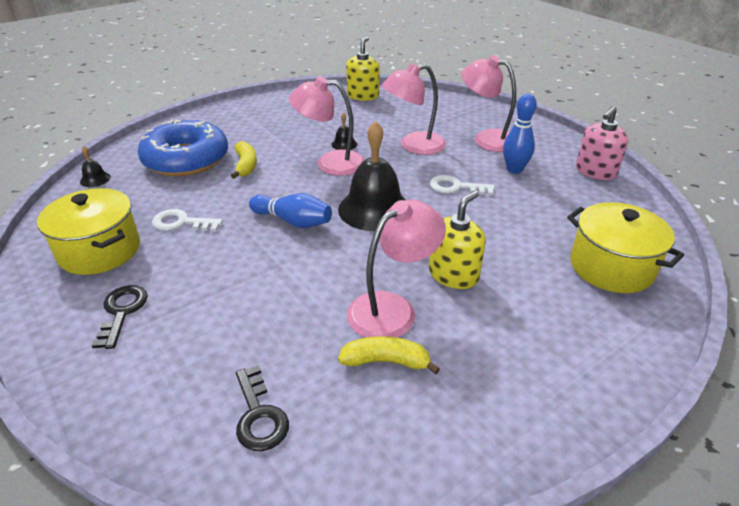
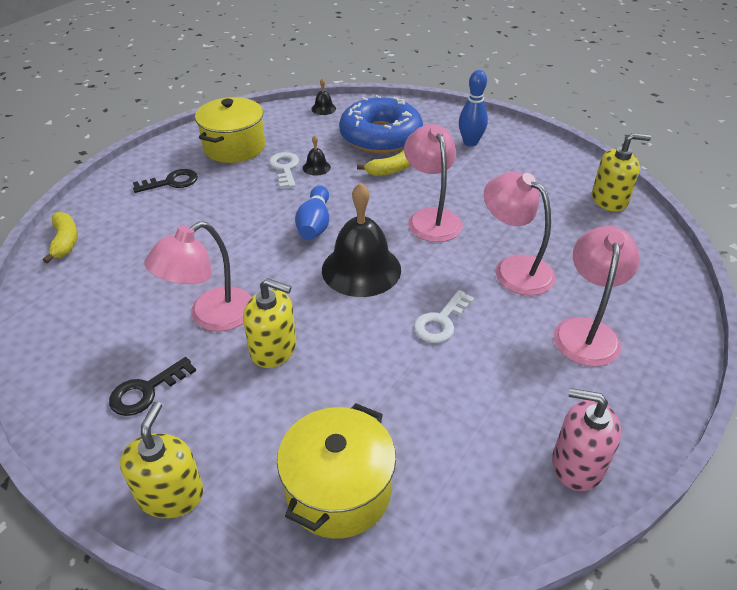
camera: 70 degrees right, 5 degrees up
black key [236,365,289,451] -> black key moved to [109,357,196,416]
black bell [331,113,357,150] -> black bell moved to [303,135,331,176]
yellow banana [338,336,440,374] -> yellow banana moved to [43,212,78,263]
pink lamp [347,200,446,338] -> pink lamp turned 105 degrees clockwise [144,221,252,332]
white key [430,175,495,195] -> white key turned 135 degrees counterclockwise [414,290,474,343]
blue bowling pin [503,94,537,174] -> blue bowling pin moved to [459,70,488,146]
none -> yellow soap dispenser [120,402,203,518]

